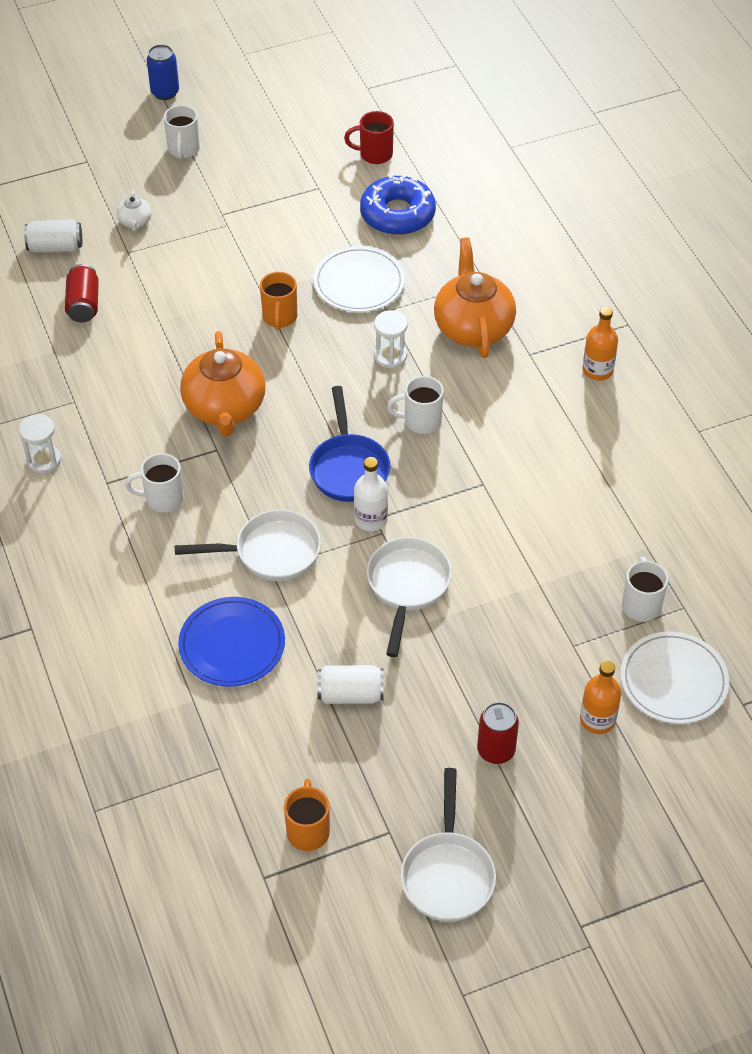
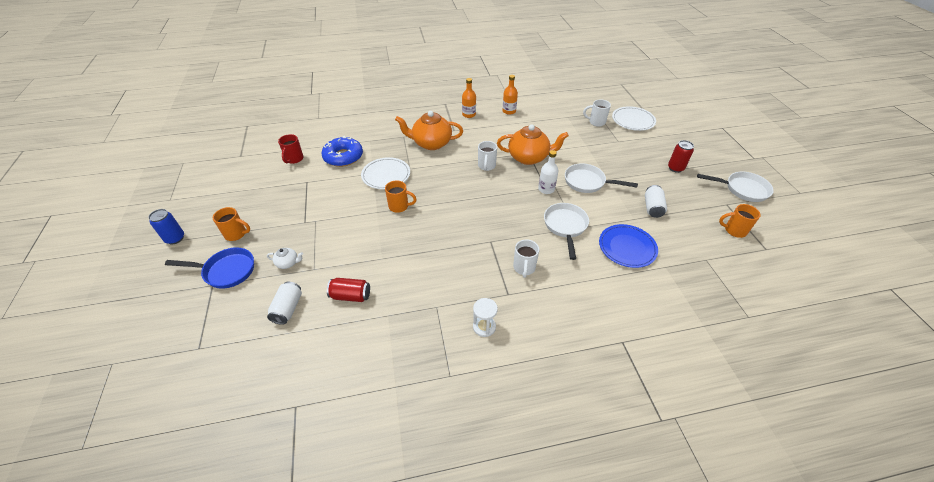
camera: 80 degrees left, 5 degrees down
white mug [164,105,200,159] -> orange mug [213,207,250,241]
orange teapot [180,331,266,436] -> orange teapot moved to [497,124,569,165]
blue pan [309,386,391,502] -> blue pan moved to [165,247,254,289]
white hourglass [374,310,408,368] -> none
orange bottle [580,660,621,734] -> orange bottle moved to [503,75,518,115]

